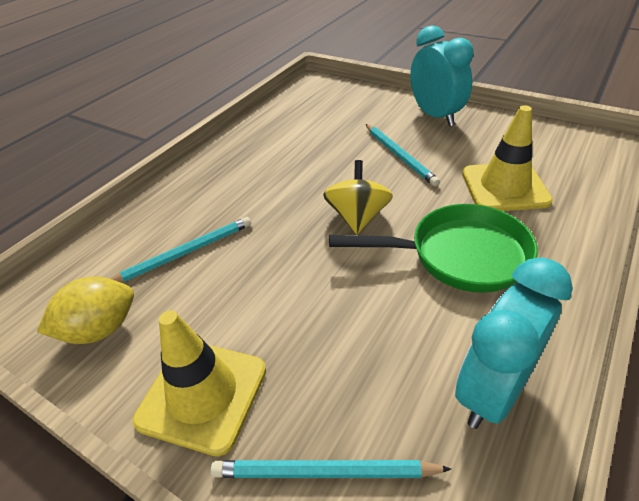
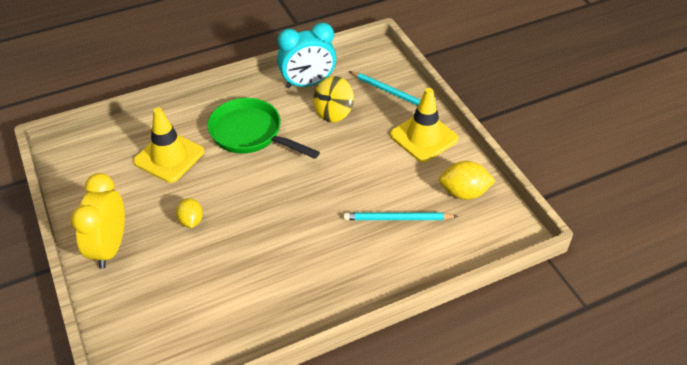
camera: 150 degrees left, 5 degrees up
yellow spinning top [323,160,393,234] -> yellow spinning top moved to [313,76,354,122]
turquoise pencil [366,124,440,186] -> yellow lemon [176,198,203,228]
turquoise clock [410,25,474,126] -> yellow clock [71,173,125,269]

